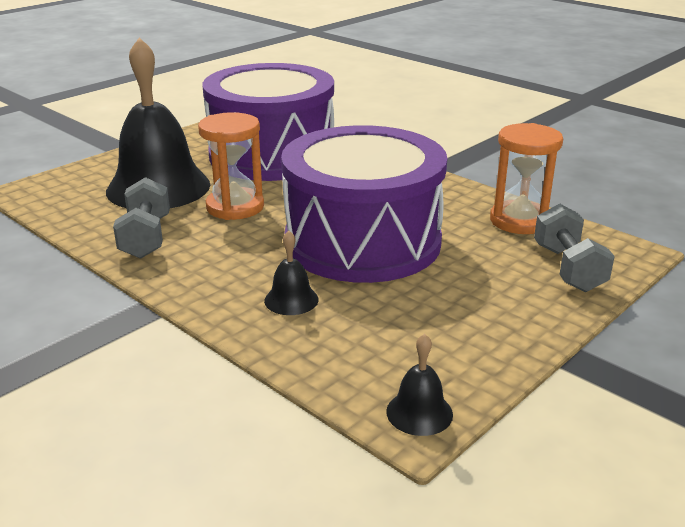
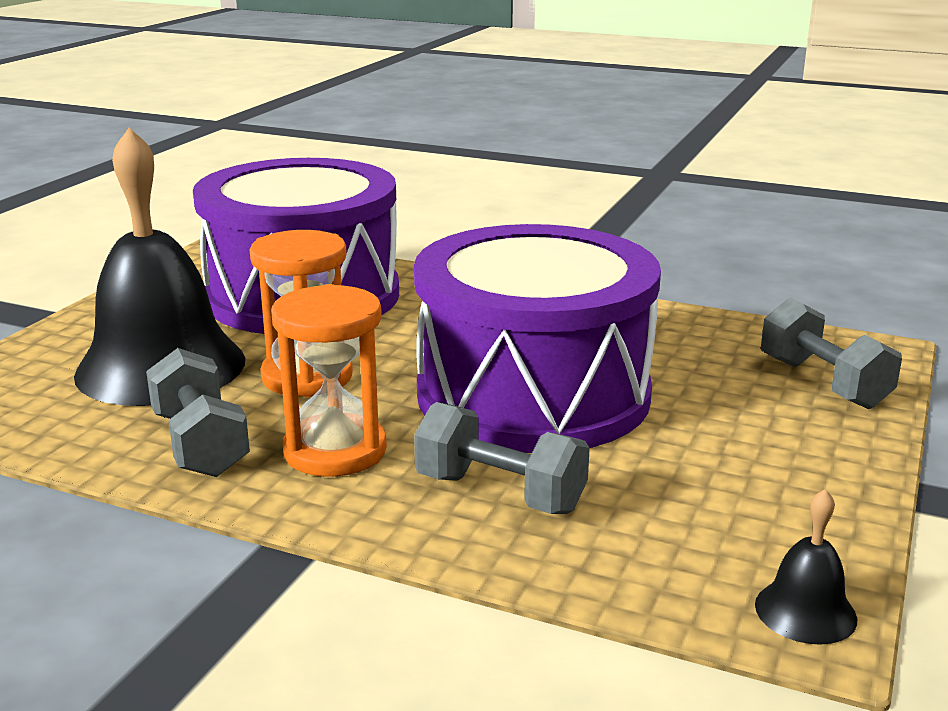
camera: 20 degrees left, 5 degrees down
black bell [264,231,319,315] -> grey dumbbell [414,402,590,514]
orange hourglass [490,123,563,234] -> orange hourglass moved to [271,284,387,477]

